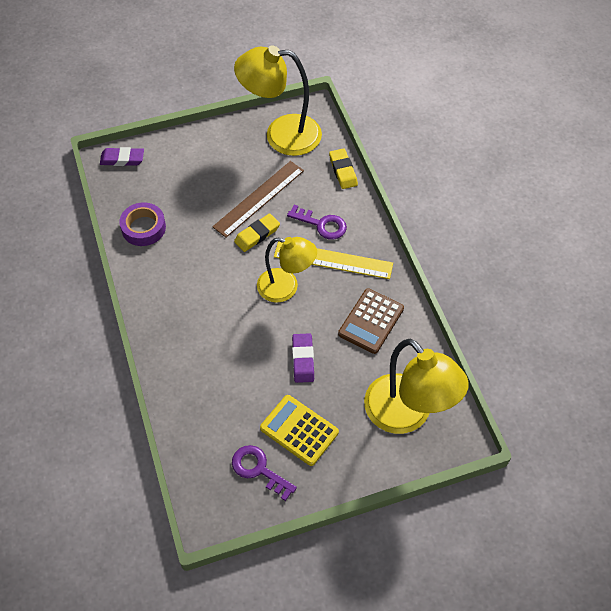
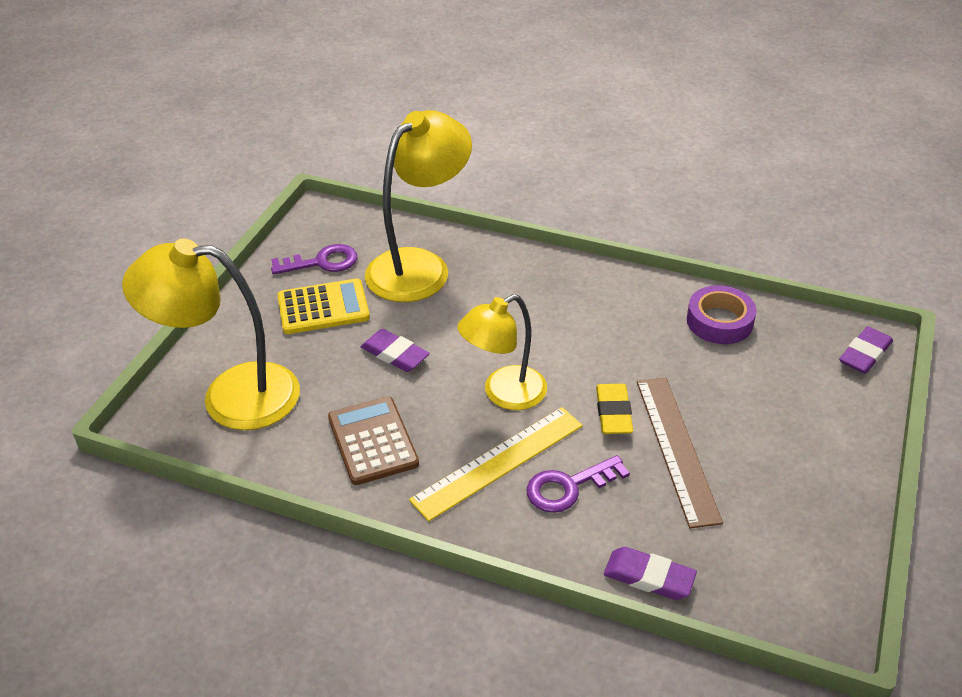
camera: 130 degrees right, 15 degrees down
yellow lamp [234,45,322,156] -> yellow lamp moved to [365,110,472,302]
yellow eraser [329,148,358,189] -> purple eraser [604,547,697,600]

